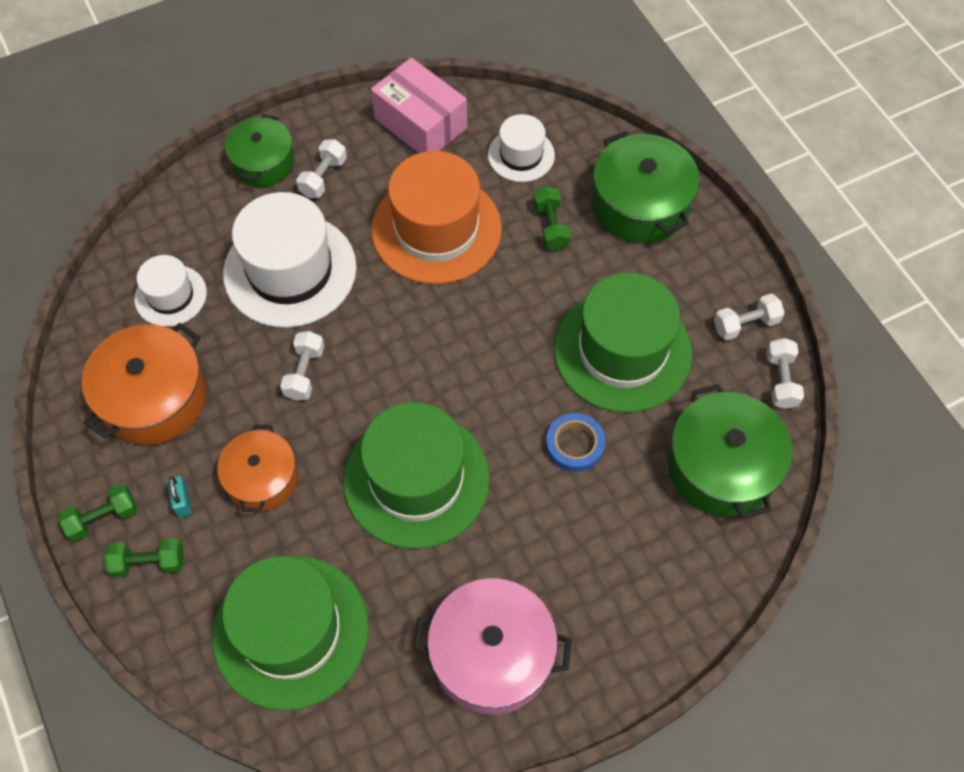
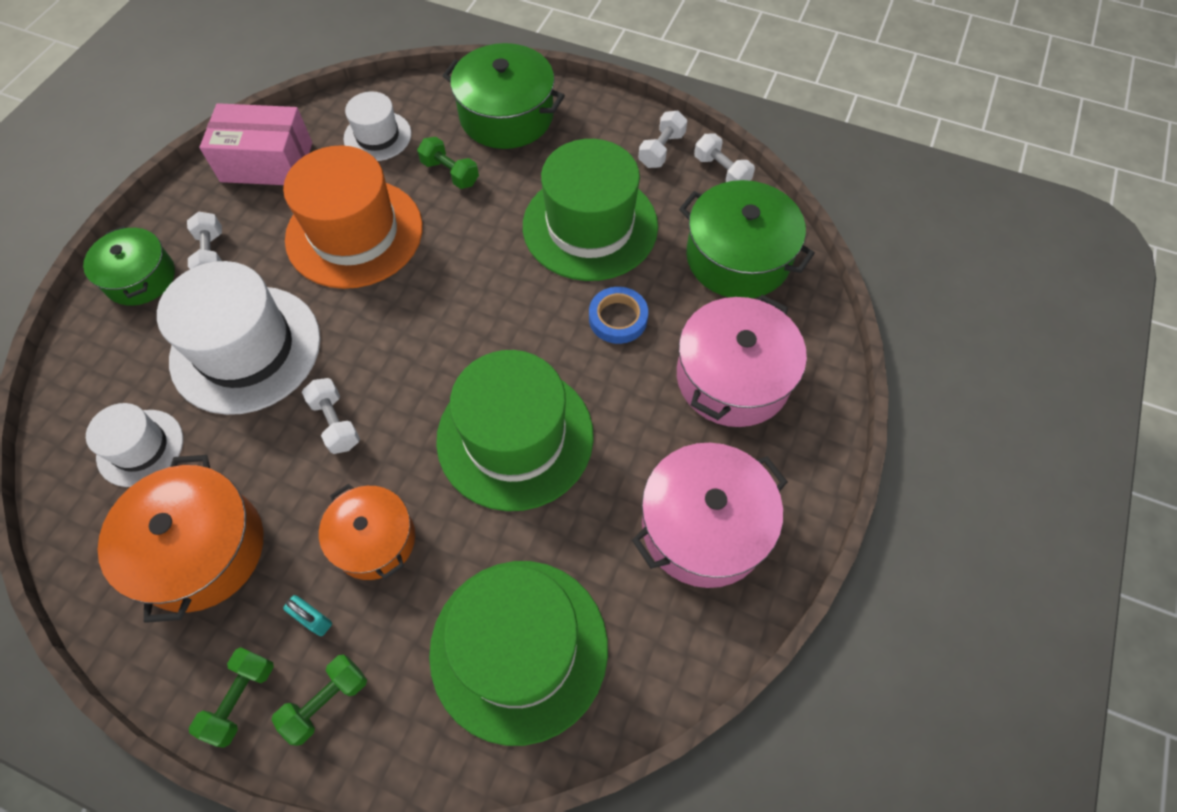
camera: 40 degrees left, 0 degrees up
none -> pink pot [677,295,807,427]

